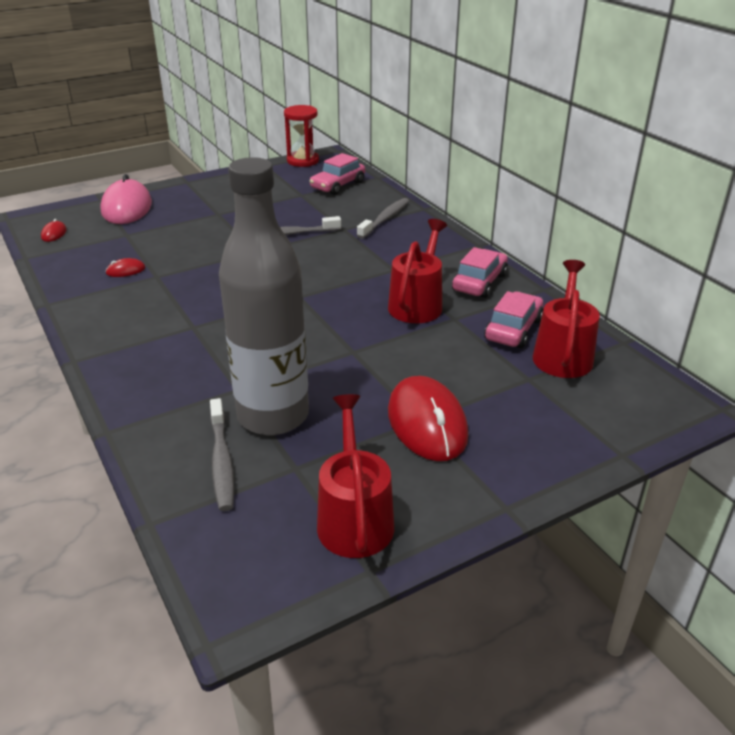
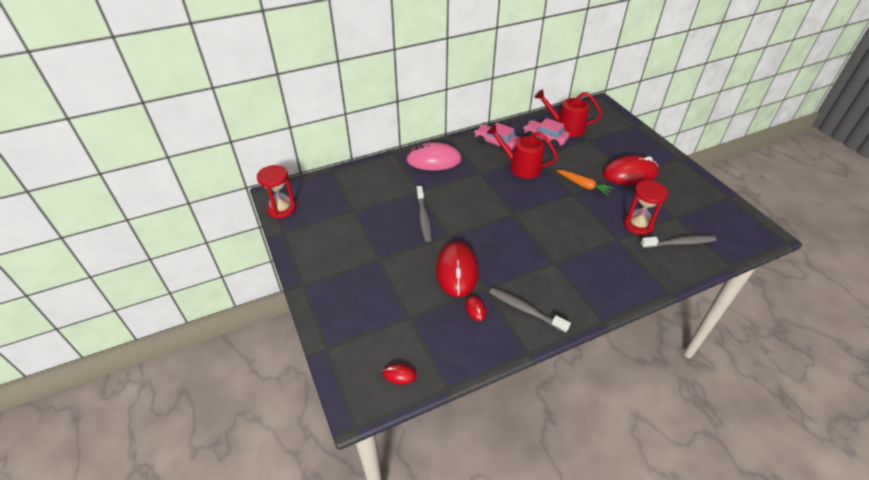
camera: 85 degrees left, 10 degrees up
pink mouse [100,174,152,224] -> pink mouse moved to [406,142,462,170]
grey bottle [219,157,309,435] -> red hourglass [624,180,668,235]
pink car [309,153,365,195] -> none
red watering can [317,394,394,558] -> none
grey toothbrush [357,198,409,239] -> grey toothbrush moved to [489,288,571,333]
none -> red mouse [436,241,478,297]
none -> orange carrot [557,170,613,196]

